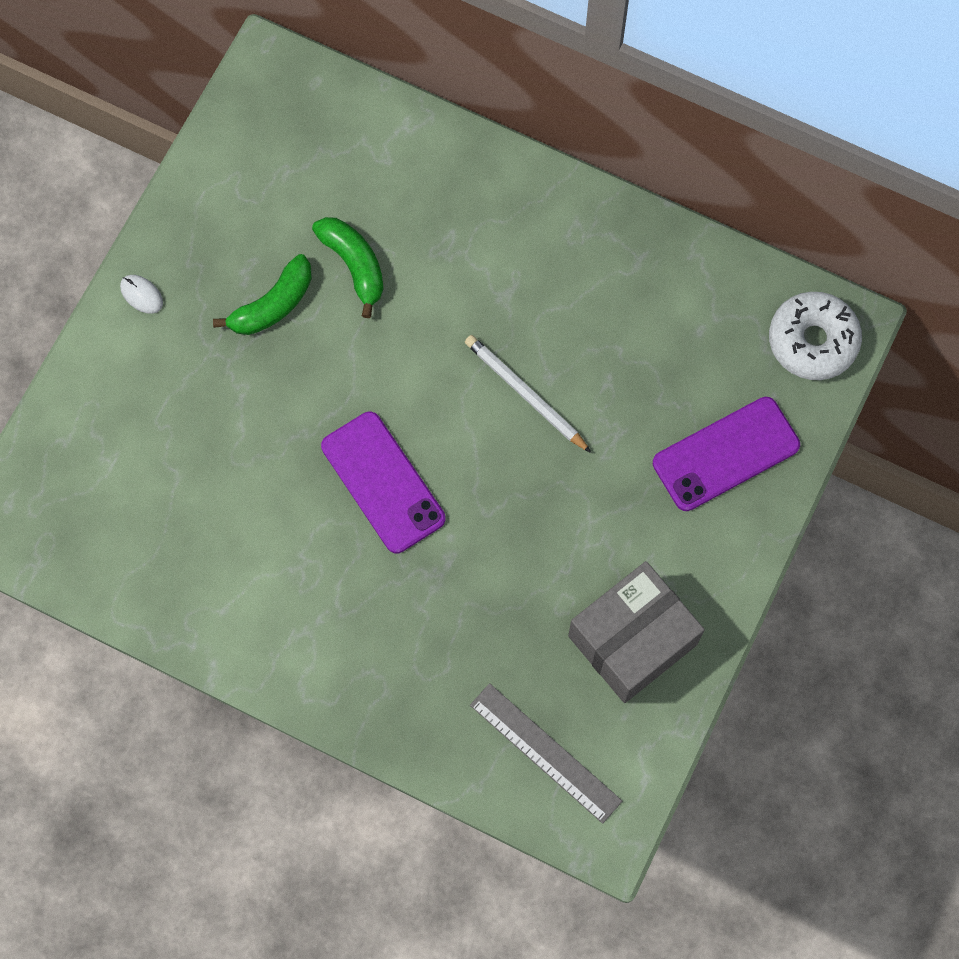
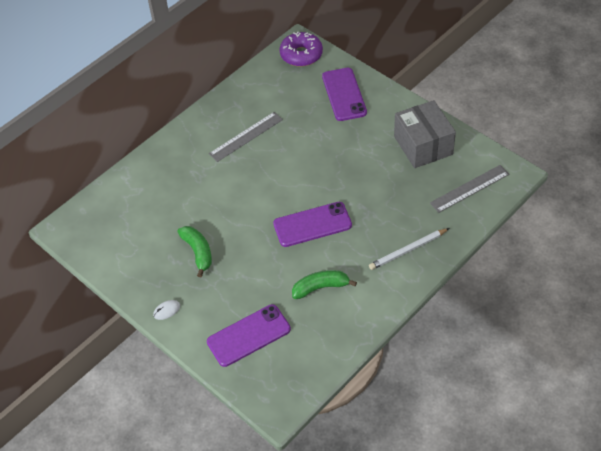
camera: 70 degrees left, 20 degrees down
green banana [312,217,384,318] -> green banana moved to [292,270,357,299]
white pencil [465,335,591,453] -> white pencil moved to [369,228,449,270]
white donut [769,292,862,380] -> purple donut [279,32,323,67]
none -> purple phone [207,304,291,367]
none -> grey ruler [209,112,283,162]

